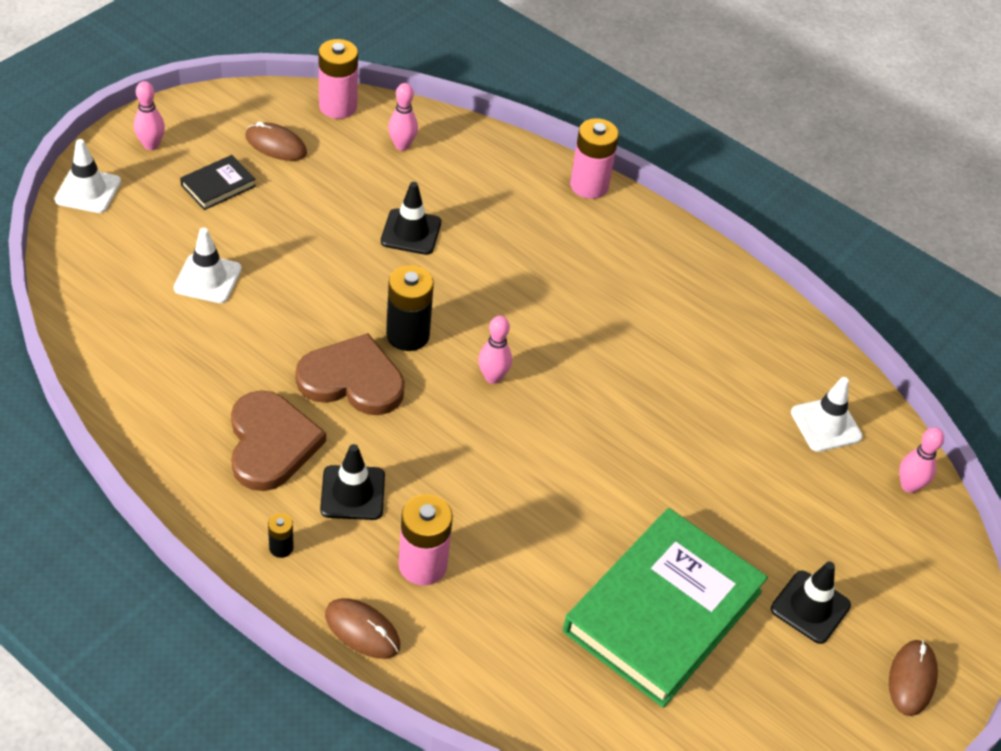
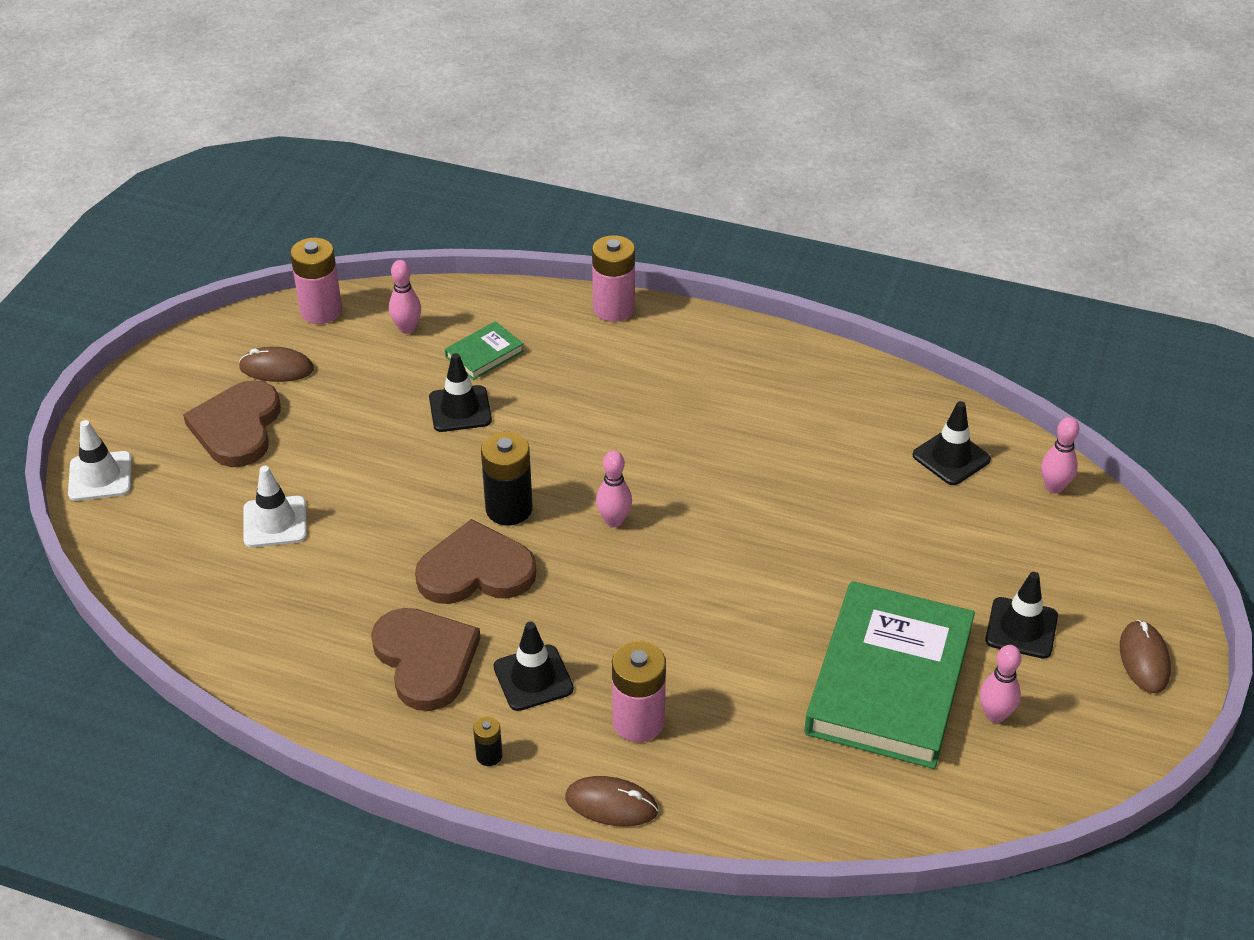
camera: 15 degrees left, 5 degrees down
pink bowling pin [134,81,165,150] -> pink bowling pin moved to [980,645,1022,723]
black book [180,155,256,210] -> brown heart [183,381,280,467]
white traffic cone [791,377,863,452] -> black traffic cone [913,401,991,485]
none -> green book [445,321,524,380]

